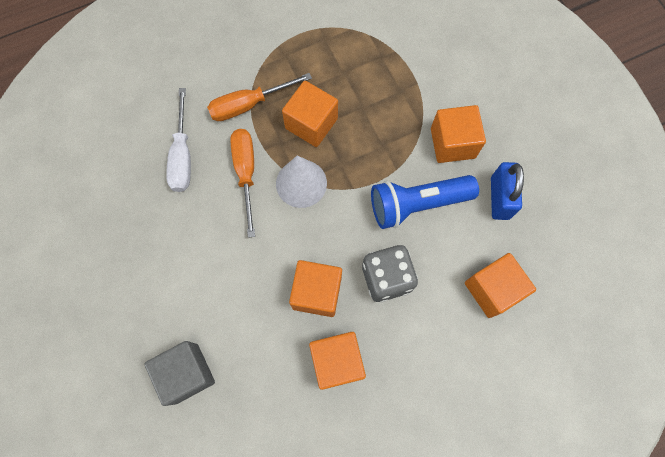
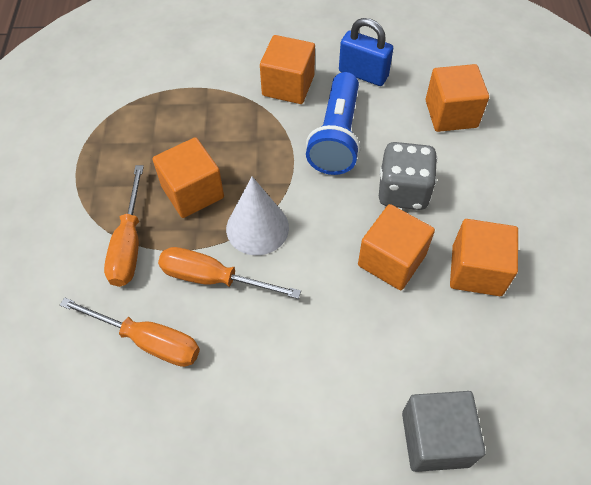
camera: 65 degrees left, 15 degrees down
white screwdriver [166,88,191,192] -> orange screwdriver [60,298,200,367]

